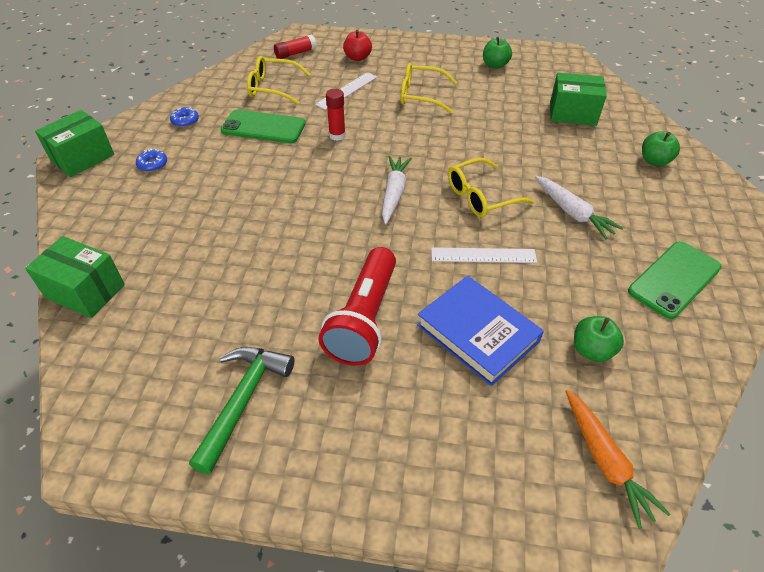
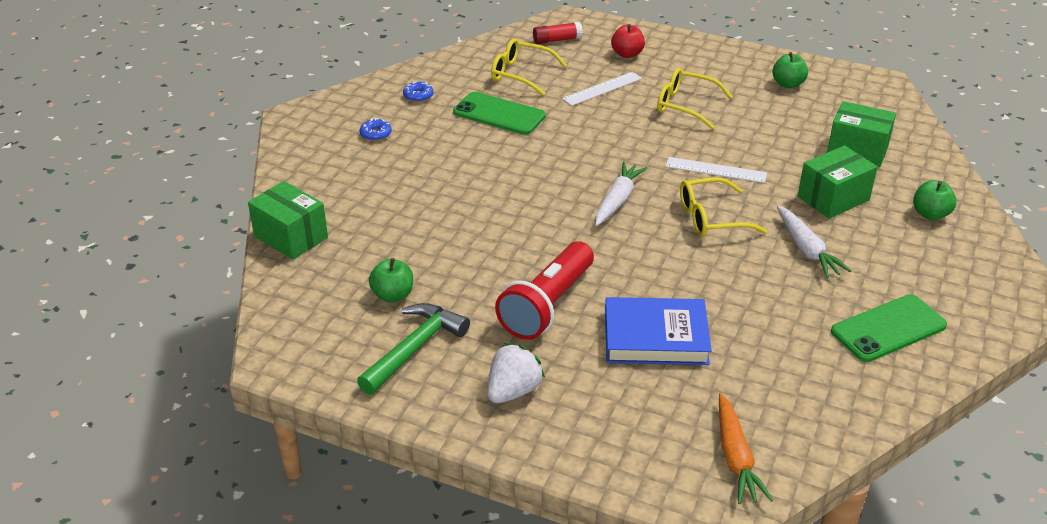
camera: 15 degrees right, 10 degrees down
green box [35,110,114,177] -> green box moved to [798,145,877,219]
red glue stick [326,89,346,141] -> none
blue book [417,276,544,386] -> blue book turned 60 degrees counterclockwise [605,297,712,365]
white ruler [431,247,537,263] -> white ruler moved to [665,157,767,183]
green apple [574,316,624,362] -> green apple moved to [369,258,413,302]
none -> white strawberry [487,343,545,403]

